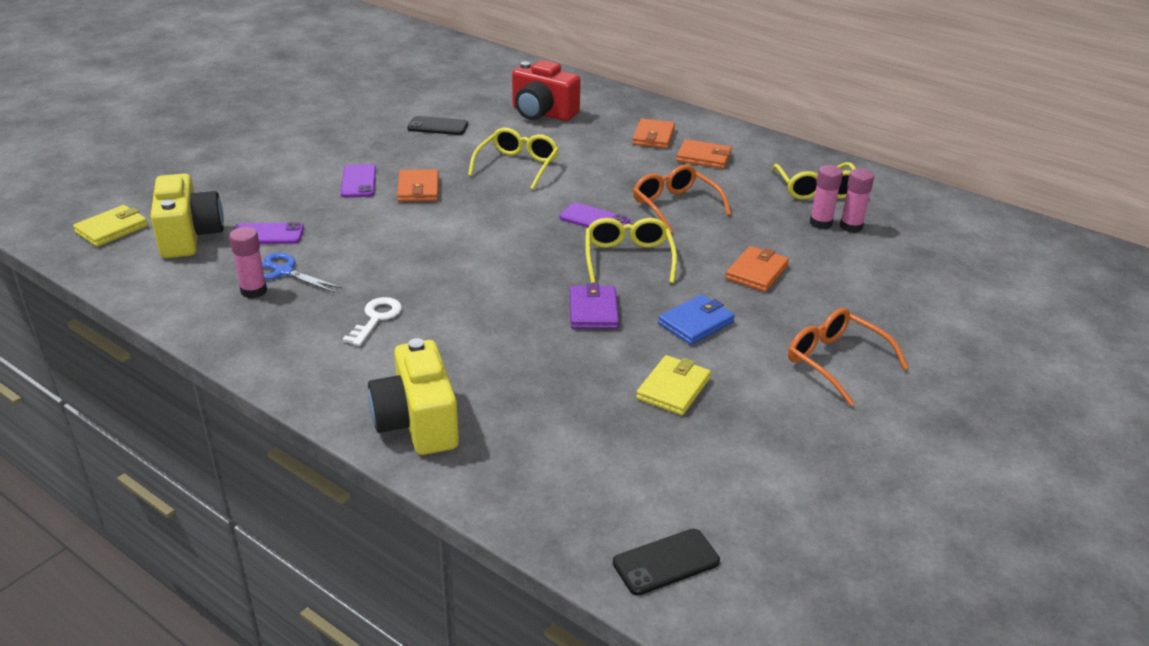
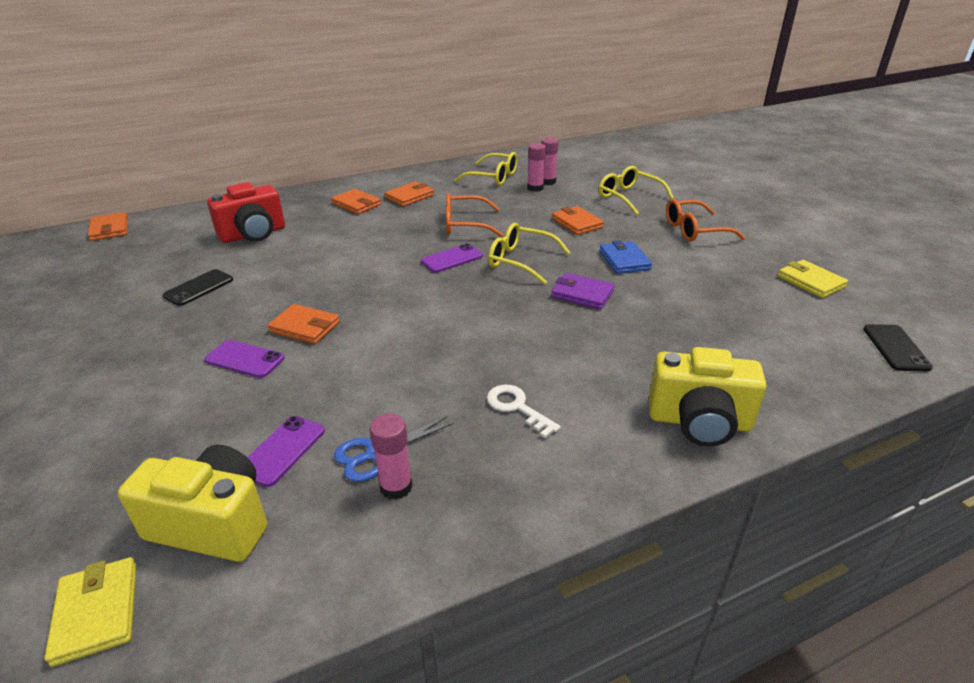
camera: 60 degrees left, 0 degrees up
yellow glasses [468,128,559,190] -> yellow glasses moved to [599,166,674,215]
yellow wallet [636,355,711,415] -> yellow wallet moved to [778,260,848,298]
none -> orange wallet [88,212,128,241]

